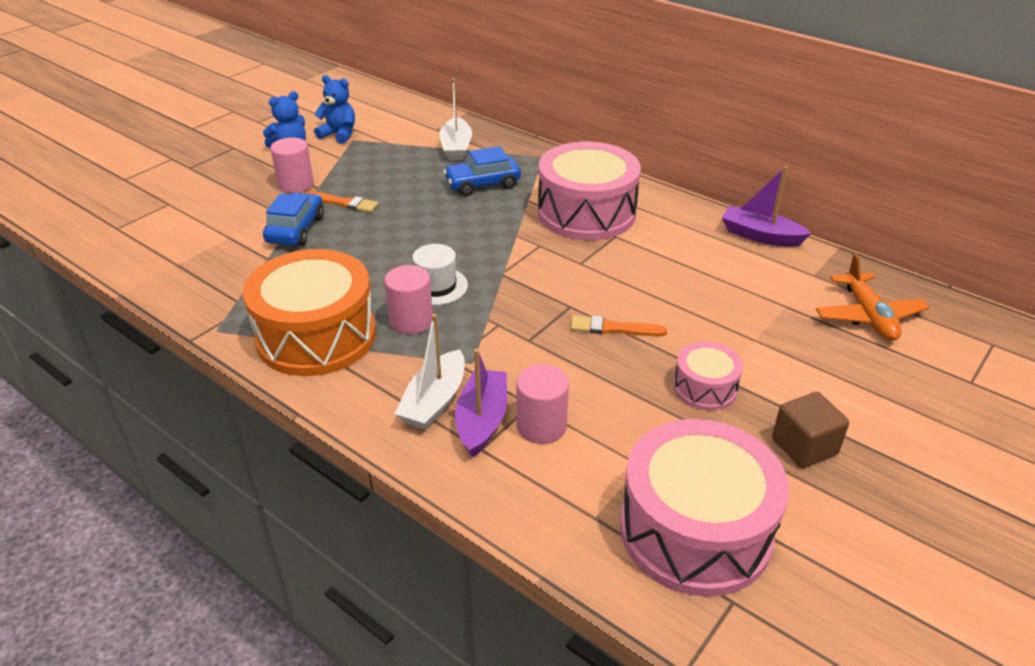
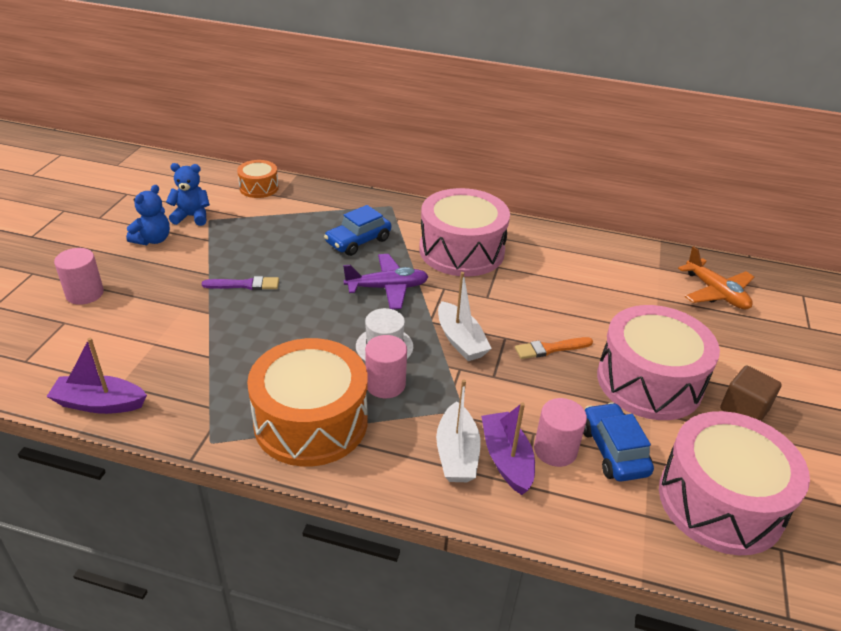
camera: 25 degrees left, 0 degrees up
blue car [263,193,324,246] -> blue car moved to [583,402,654,482]
pink cylinder [270,137,314,193] -> pink cylinder moved to [54,248,104,305]
orange brush [305,191,378,213] -> purple brush [202,276,279,290]
white boat [439,78,472,161] -> white boat moved to [438,272,492,361]
pink drum [673,342,743,411] -> pink drum [597,305,720,420], size x2.01
purple boat [722,166,812,247] -> purple boat moved to [46,338,147,414]
none -> orange drum [237,160,279,198]
none -> purple plane [343,254,429,309]

